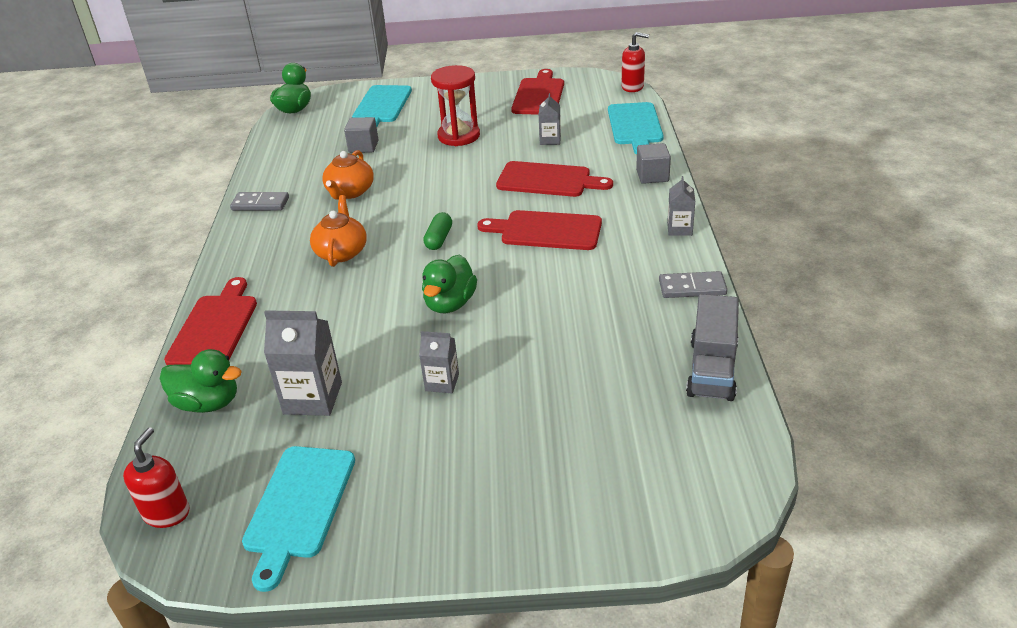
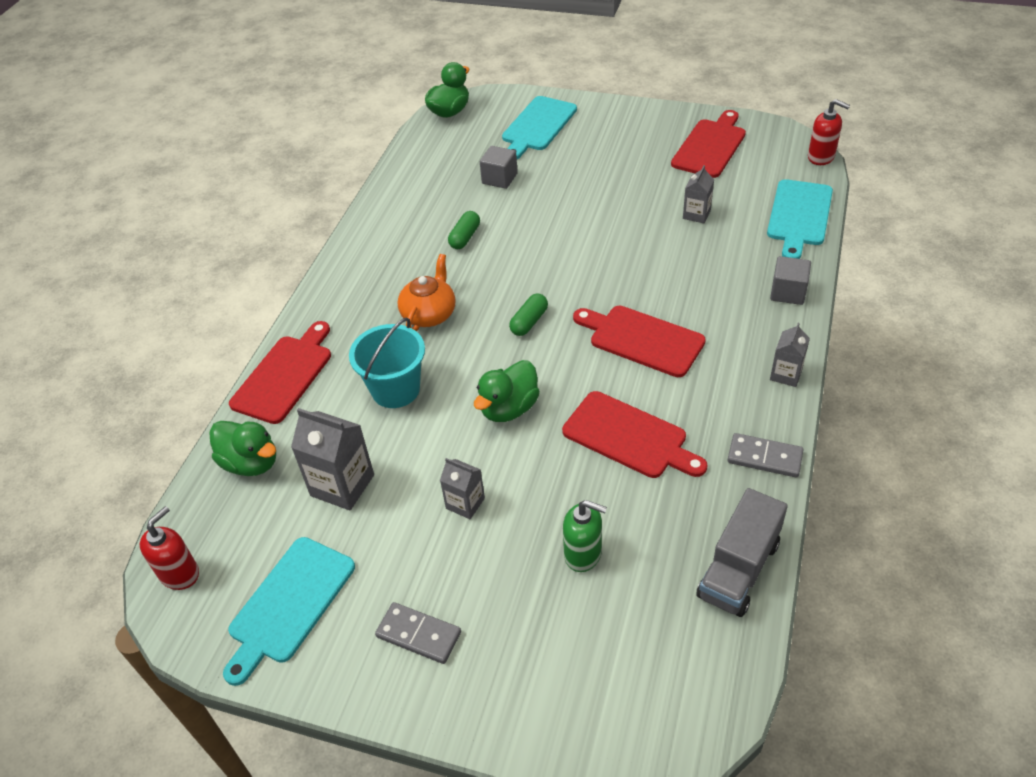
camera: 20 degrees right, 10 degrees up
grey domino [230,192,289,211] -> grey domino moved to [375,602,461,664]
orange teapot [322,150,374,200] -> green capsule [448,211,480,249]
red hourglass [431,65,480,146] -> none
red cutting board [496,161,613,197] -> red cutting board moved to [562,391,708,478]
none -> turquoise bucket [349,317,425,408]
none -> green soap dispenser [563,500,607,572]

